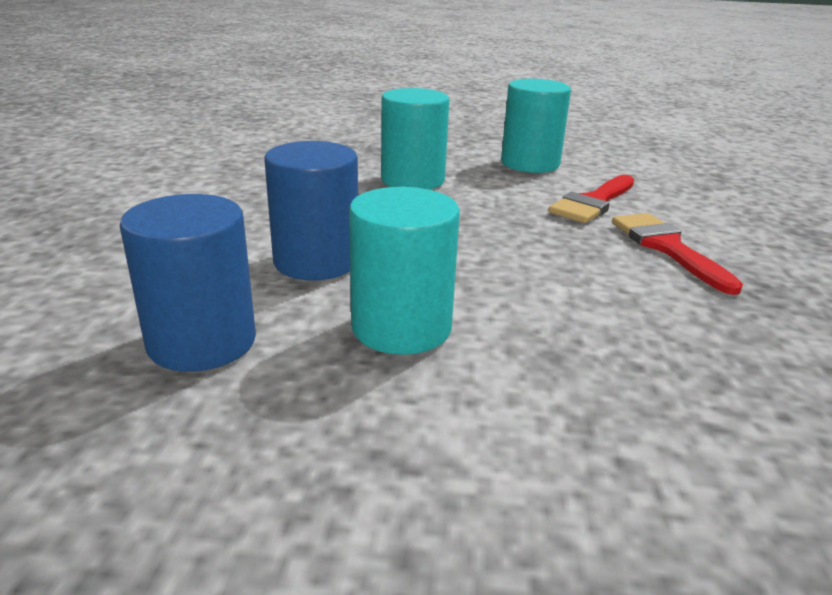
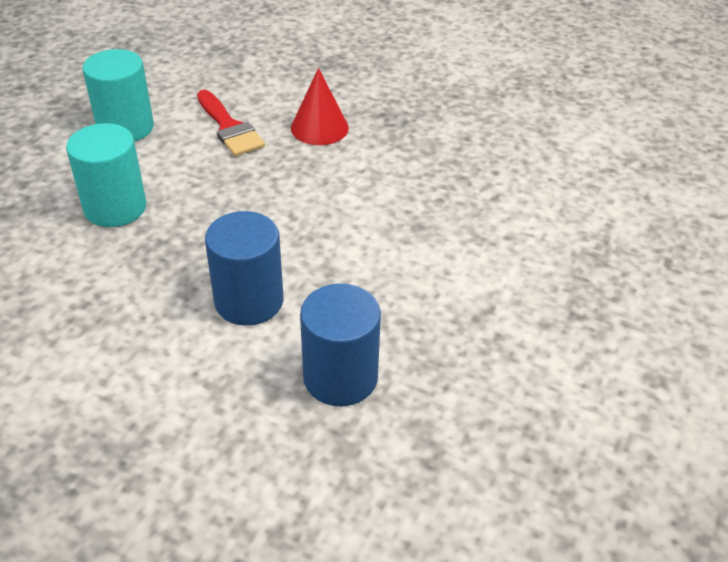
camera: 70 degrees left, 15 degrees up
turquoise cylinder [349,187,460,355] -> none
red brush [612,213,743,295] -> red cone [291,68,349,145]

